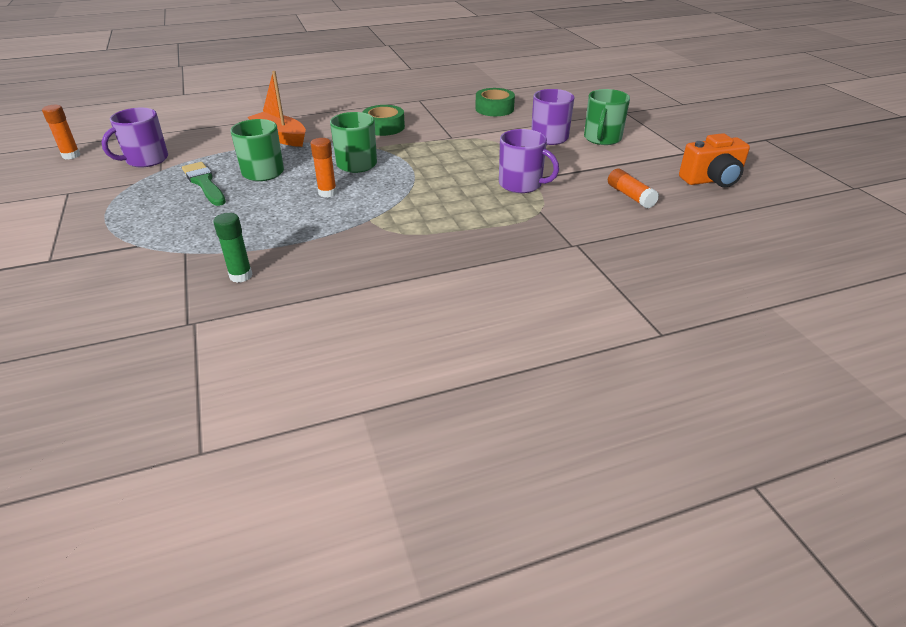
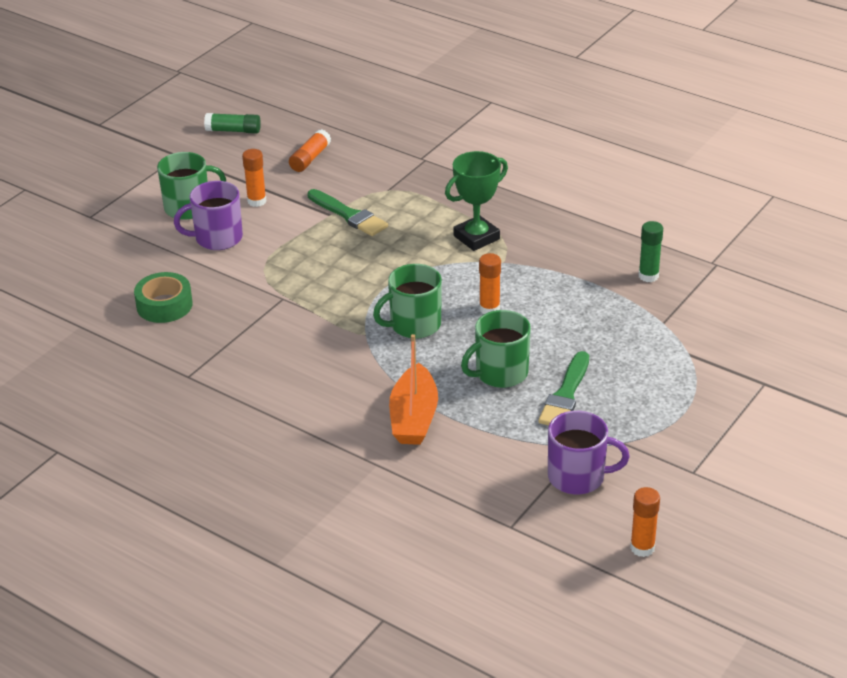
camera: 125 degrees left, 0 degrees up
green tape [362,105,405,136] -> none
purple mug [499,129,559,193] -> green brush [307,189,388,236]
orange camera [679,133,750,187] -> green glue stick [204,113,261,133]
none -> orange glue stick [242,149,266,207]
none -> green trophy [445,151,508,251]

